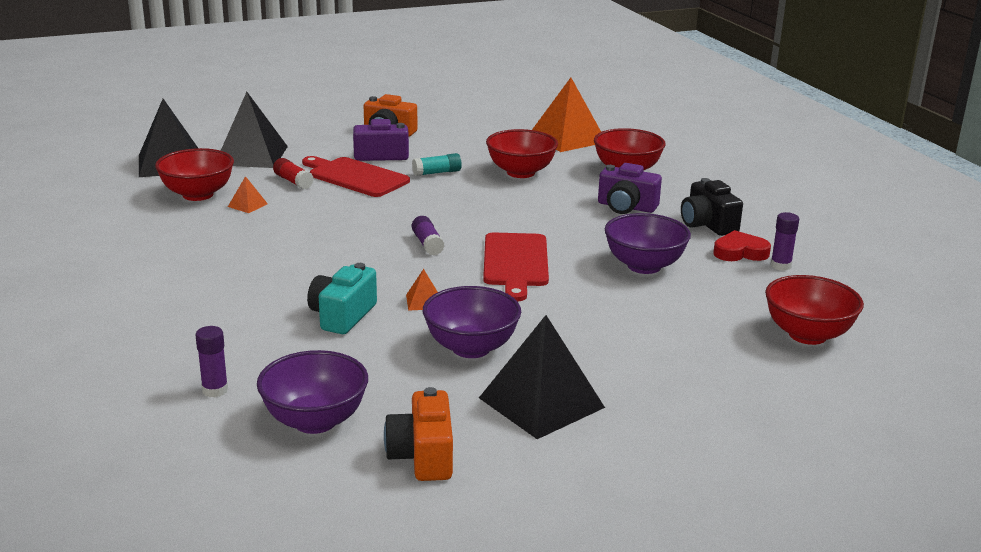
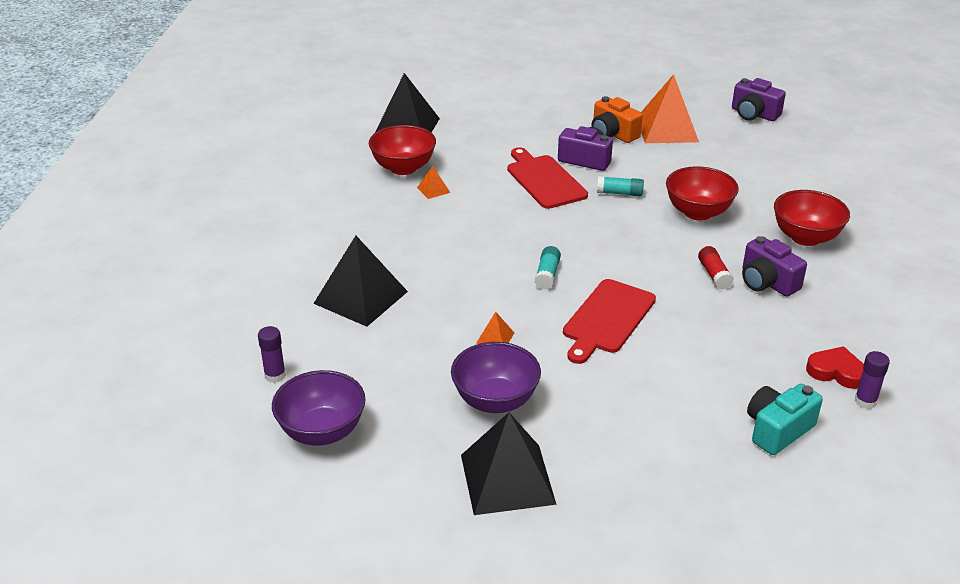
camera: 30 degrees right, 10 degrees up
black pyramid [221,92,288,168] -> black pyramid moved to [313,236,408,327]
red glue stick [273,158,314,189] -> red glue stick moved to [698,246,734,290]
turquoise camera [307,263,377,334] -> turquoise camera moved to [747,384,823,455]
orange camera [384,387,453,481] -> none
purple glue stick [412,216,445,256] -> turquoise glue stick [535,246,561,289]
orange pyramid [532,78,601,152] -> orange pyramid moved to [641,74,699,143]
purple bowl [605,213,691,274] -> none
black camera [681,178,743,236] -> none
red bowl [765,275,864,345] -> none
none -> purple camera [732,78,786,121]

